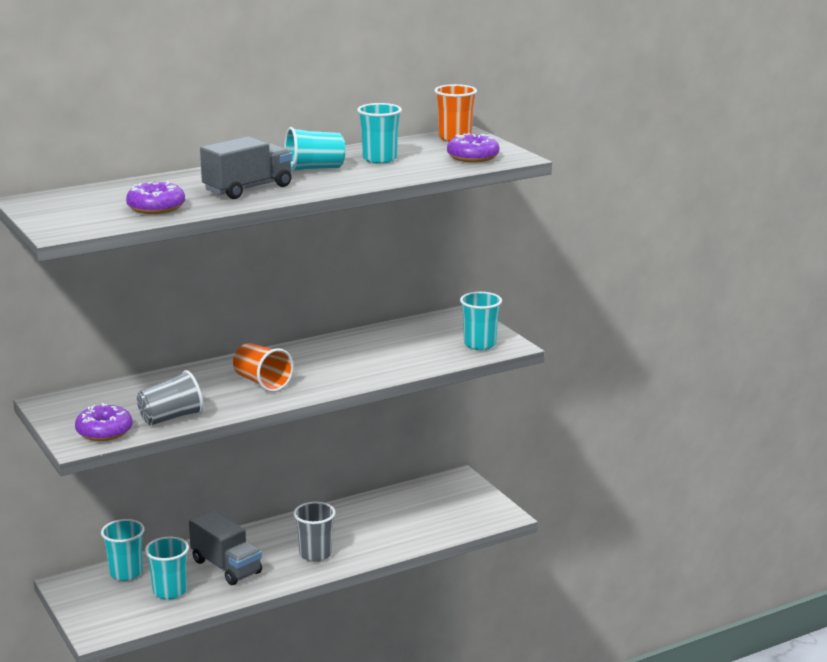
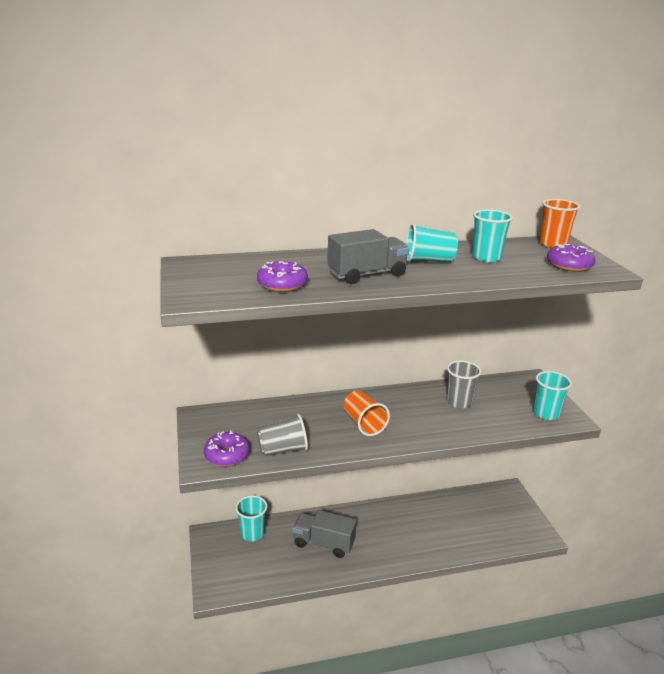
camera: 15 degrees right, 5 degrees up
turquoise cup [145,537,189,600] -> none
grey truck [189,510,262,585] -> grey truck turned 135 degrees clockwise [293,510,357,558]
grey cup [294,502,336,562] -> grey cup moved to [447,360,481,408]

